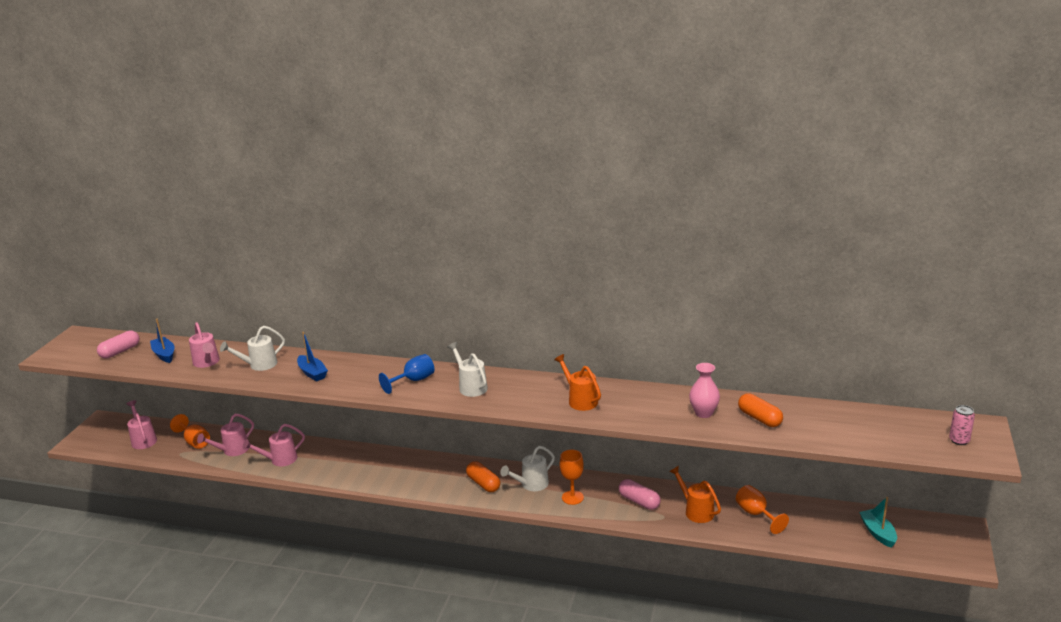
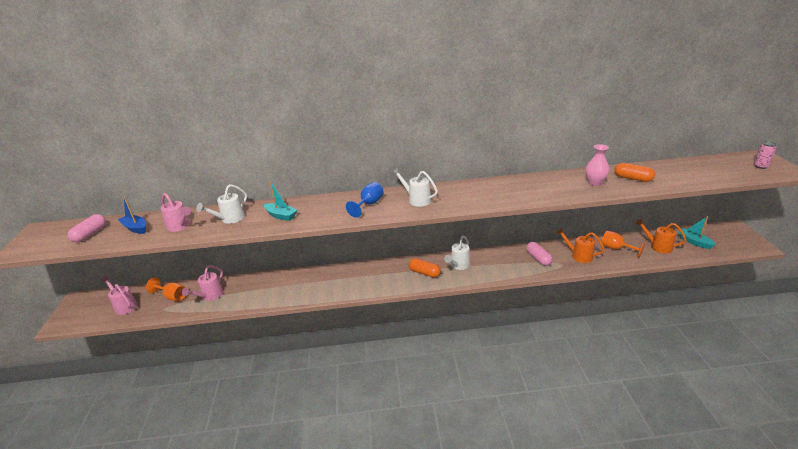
camera: 20 degrees left, 5 degrees up
pink watering can [243,424,305,466] -> none
blue boat [297,332,328,382] -> turquoise boat [264,181,297,221]
orange watering can [554,354,601,411] -> orange watering can moved to [635,218,687,254]
orange goblet [560,449,584,505] -> none
pink capsule [619,479,661,510] -> pink capsule turned 45 degrees clockwise [526,242,553,266]

